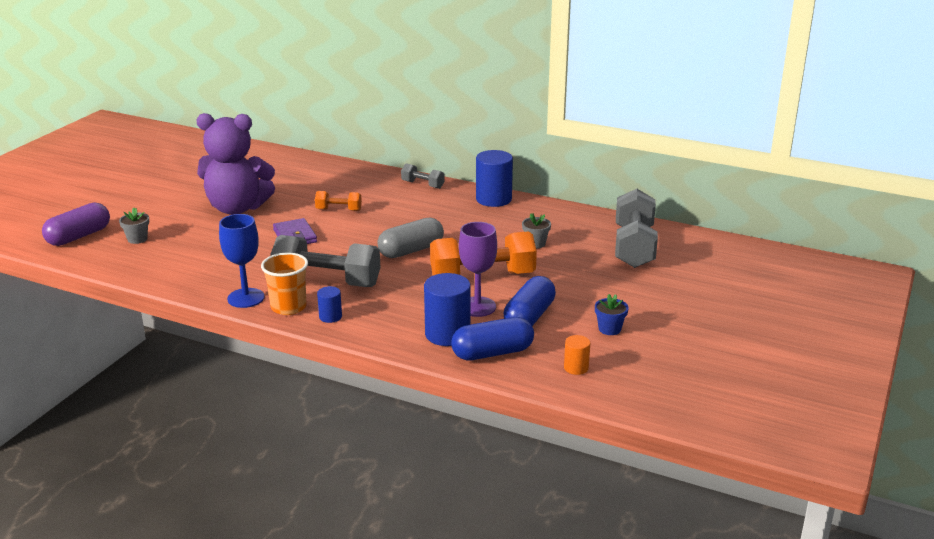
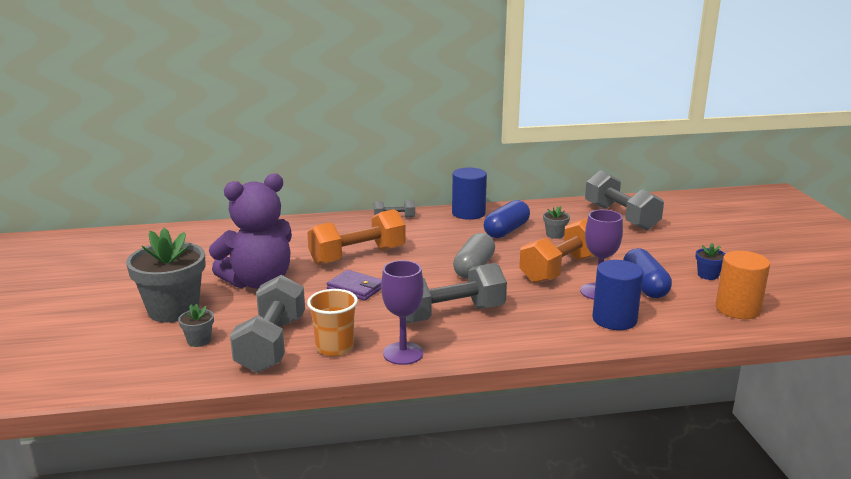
camera: 35 degrees left, 5 degrees down
purple capsule [42,202,110,246] -> none
blue goblet [219,214,265,308] -> purple goblet [381,260,424,365]
orange cup [261,253,308,315] -> orange cup moved to [307,289,358,356]
orange dumbbell [315,191,362,211] -> orange dumbbell [307,209,406,265], size x2.04
blue cylinder [317,286,342,323] -> none
blue capsule [451,317,534,360] -> blue capsule moved to [484,200,530,238]
orange cylinder [564,335,590,375] -> orange cylinder [716,251,770,319], size x1.94
none -> grey flower pot [126,228,206,322]
none -> grey dumbbell [230,275,305,373]

